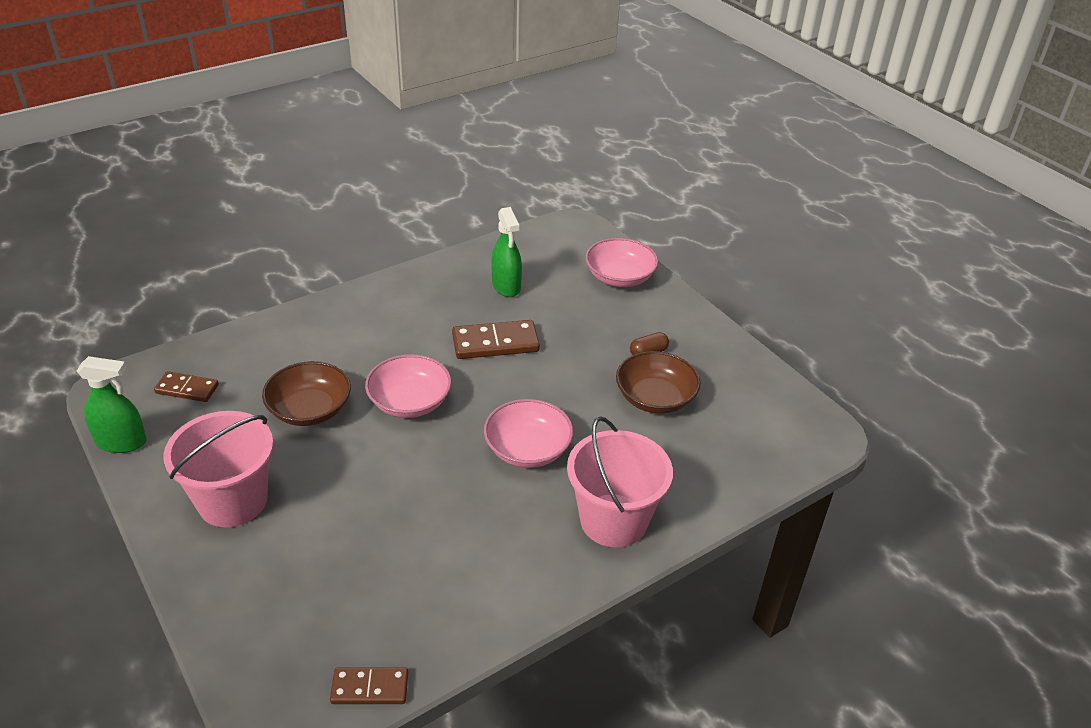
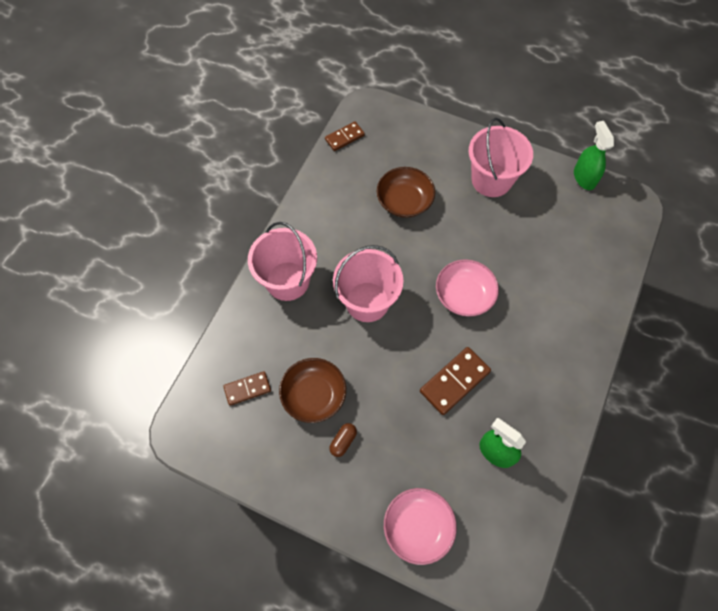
camera: 150 degrees right, 25 degrees up
green spray bottle [77,356,147,453] -> green spray bottle turned 105 degrees clockwise [574,121,614,190]
brown domino [154,371,219,402] -> brown domino moved to [223,371,271,406]
brown bowl [262,361,351,426] -> brown bowl moved to [377,167,435,218]
pink bowl [484,399,573,468] -> pink bucket [333,245,403,322]

